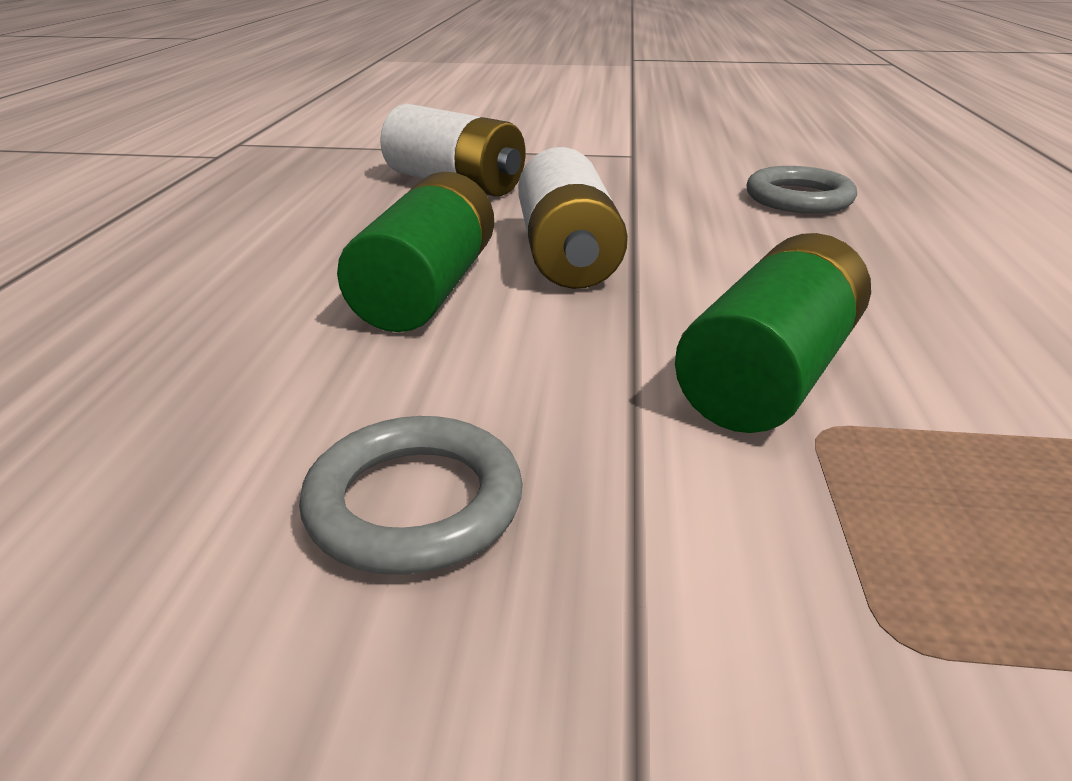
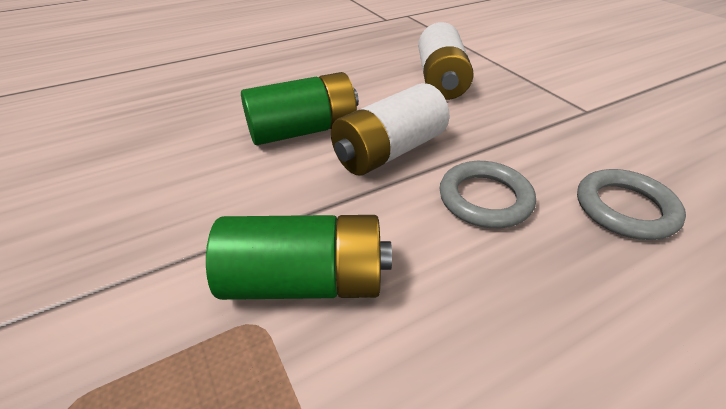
camera: 55 degrees right, 10 degrees up
grey ring [299,416,523,575] -> grey ring moved to [439,161,536,228]

